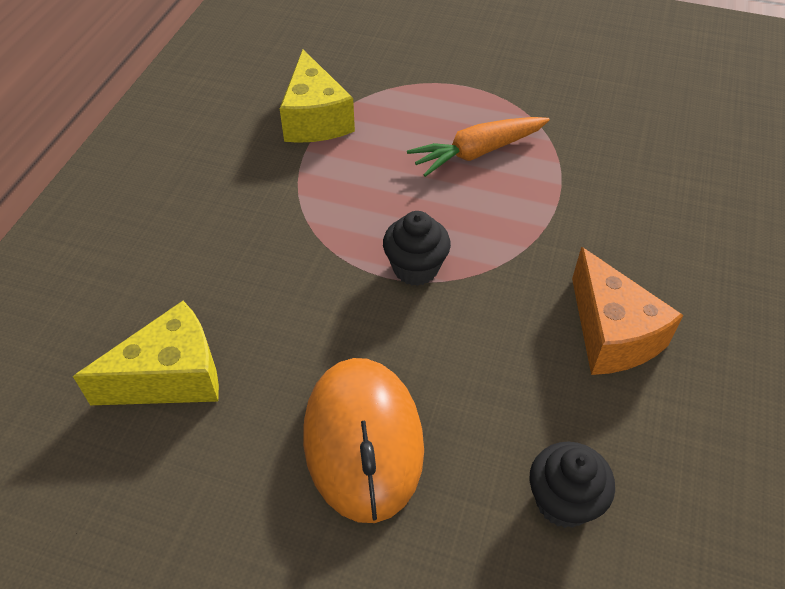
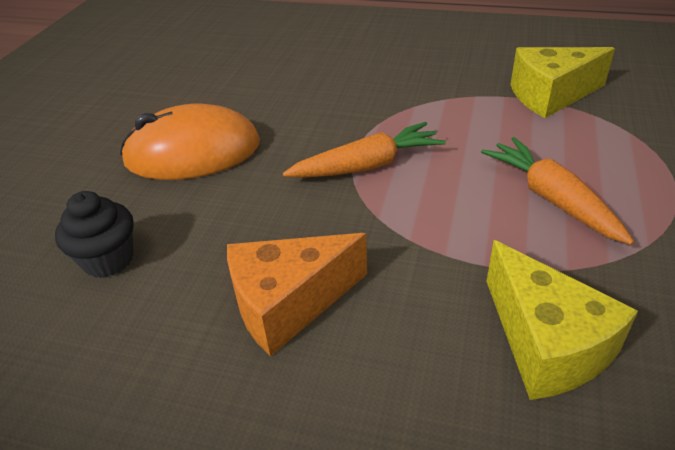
camera: 90 degrees right, 10 degrees down
yellow cheese [73,301,219,405] -> yellow cheese moved to [486,240,638,400]
black cupcake [383,211,451,286] -> orange carrot [283,122,446,178]

